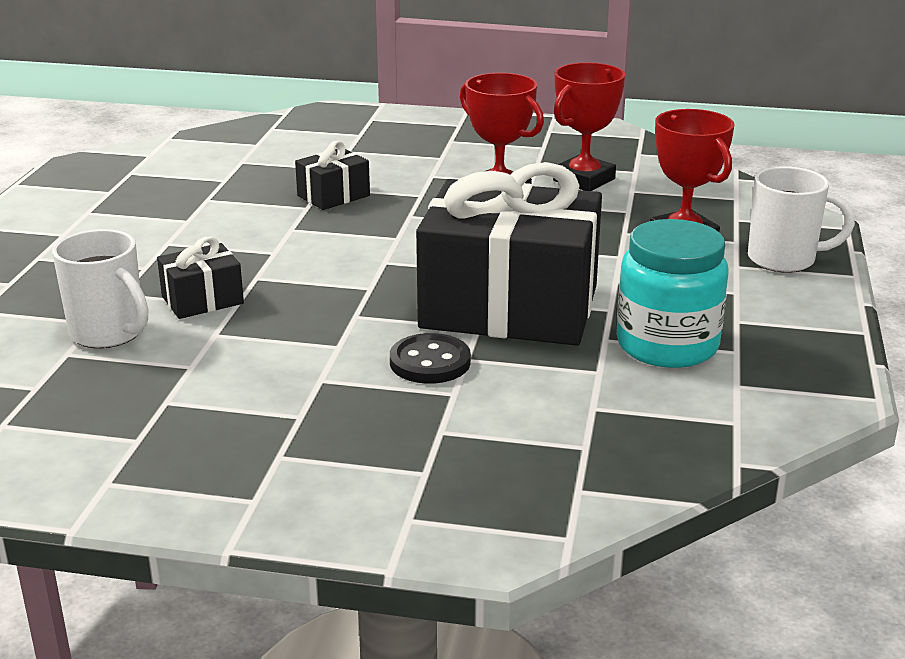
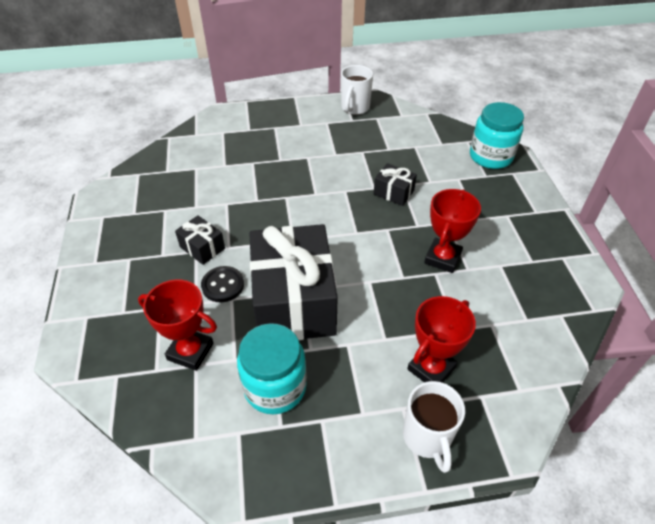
camera: 70 degrees right, 20 degrees up
white mug [52,229,148,348] -> white mug moved to [341,65,373,115]
black gift [157,237,244,319] -> black gift moved to [175,215,225,265]
red trophy [553,62,625,191] -> red trophy moved to [138,279,217,371]
none -> turquoise jar [470,102,524,169]

